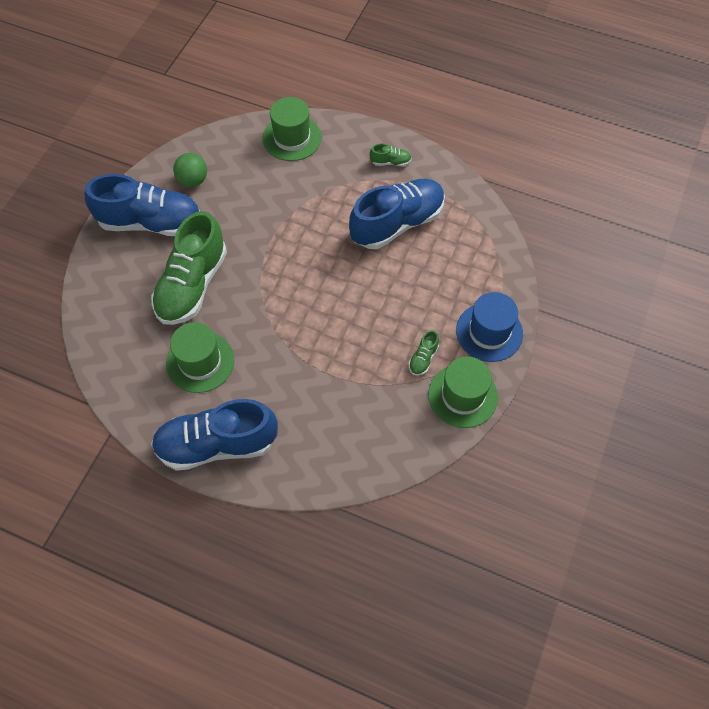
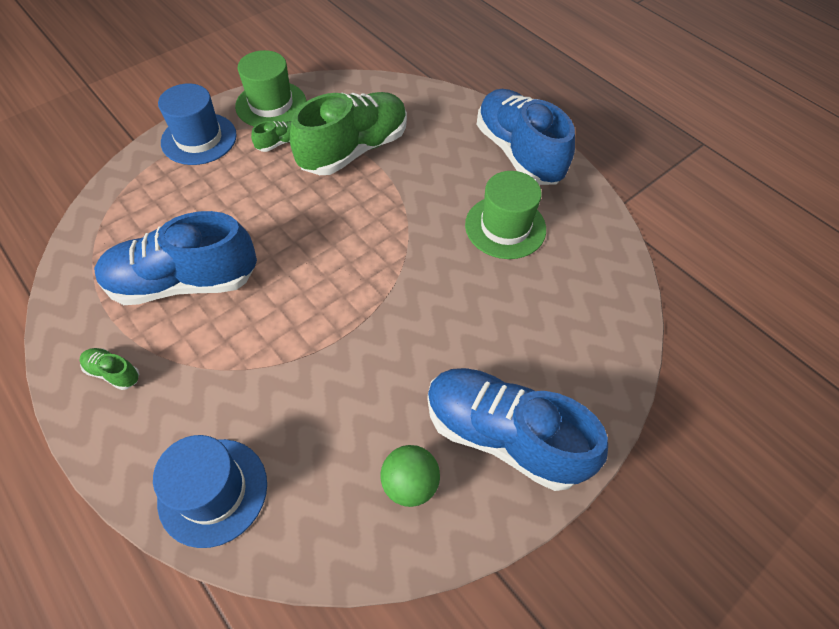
camera: 155 degrees left, 5 degrees down
green shoe [151,211,227,325] -> green shoe moved to [290,92,407,175]
blue shoe [151,399,278,471] -> blue shoe turned 135 degrees counterclockwise [476,89,575,185]
green hat [263,97,322,161] -> blue hat [153,435,267,548]

